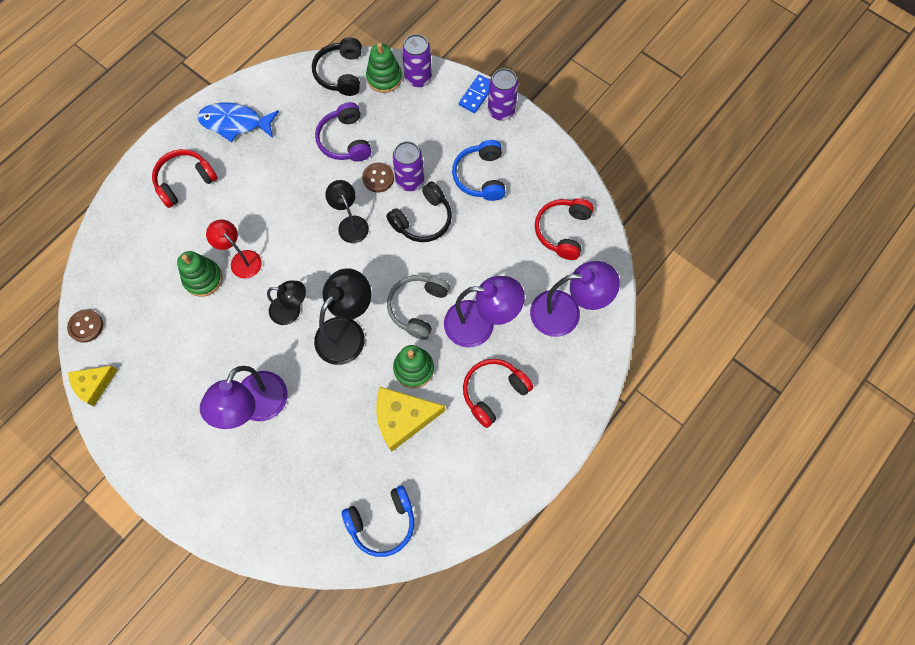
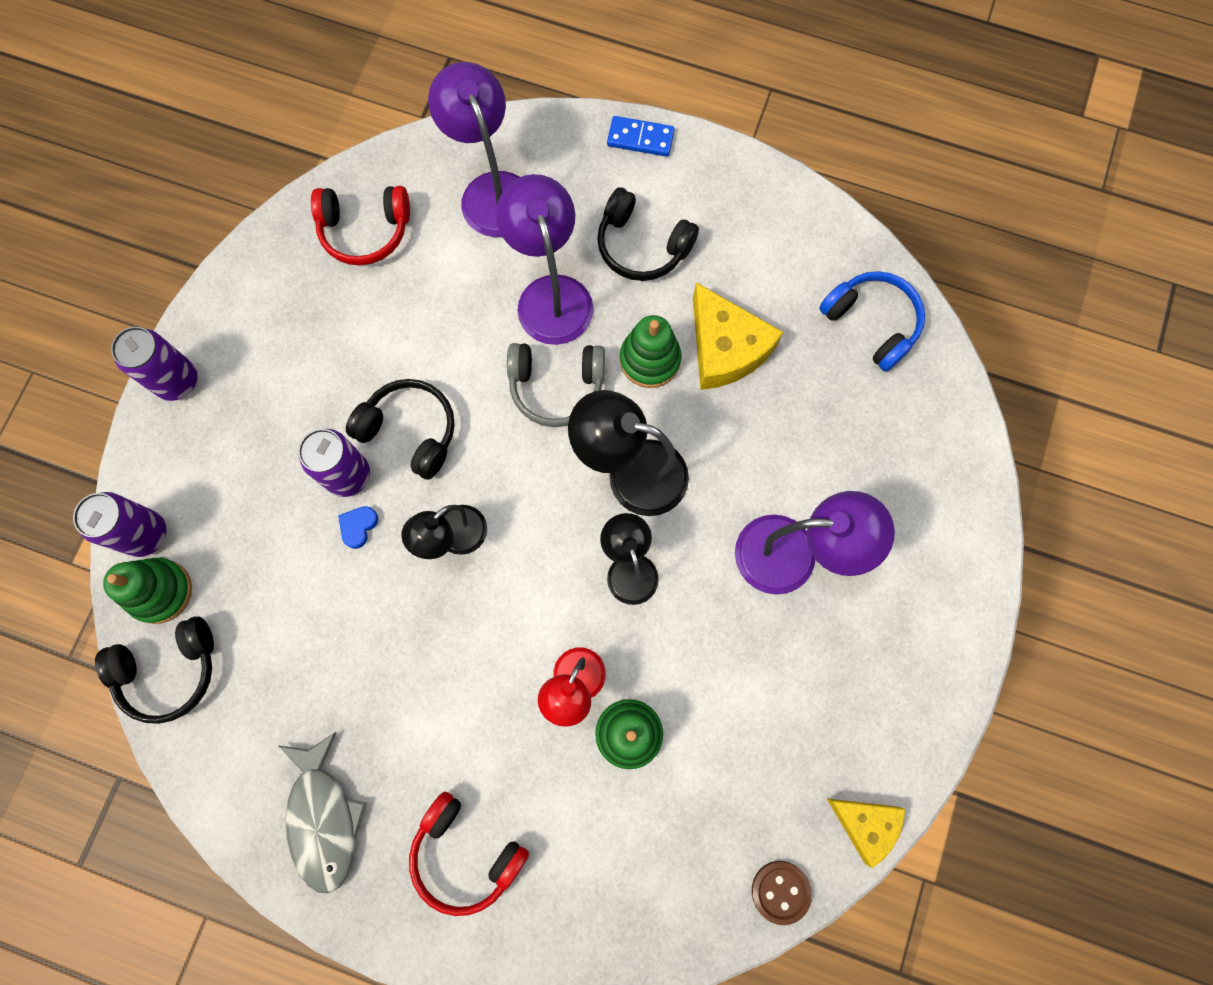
camera: 110 degrees left, 5 degrees up
blue fish [197,102,279,142] -> grey fish [279,732,366,893]
purple headphones [315,102,372,161] -> none
brown button [362,162,394,192] -> blue heart [338,506,378,549]
blue headphones [452,140,505,201] -> none
blue domino [459,75,490,113] -> blue domino moved to [607,116,675,157]
red headphones [463,359,533,428] -> black headphones [597,187,699,281]

